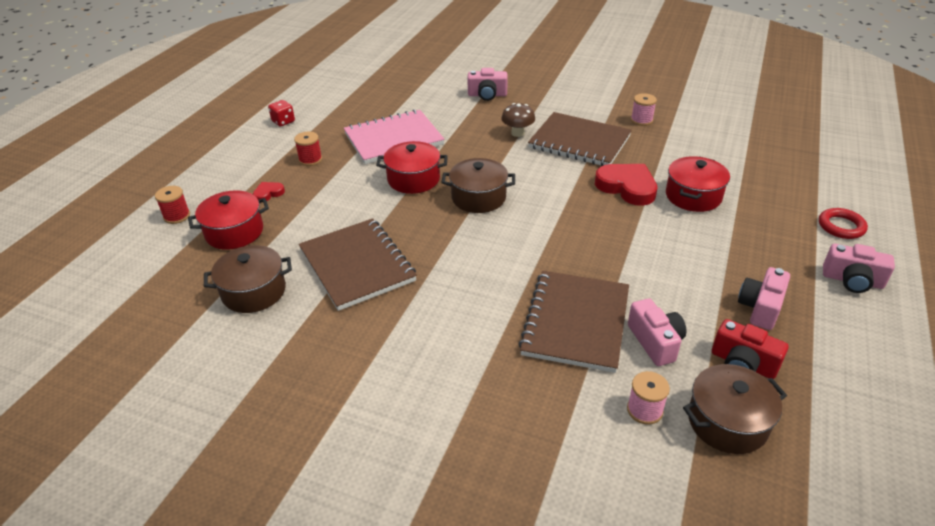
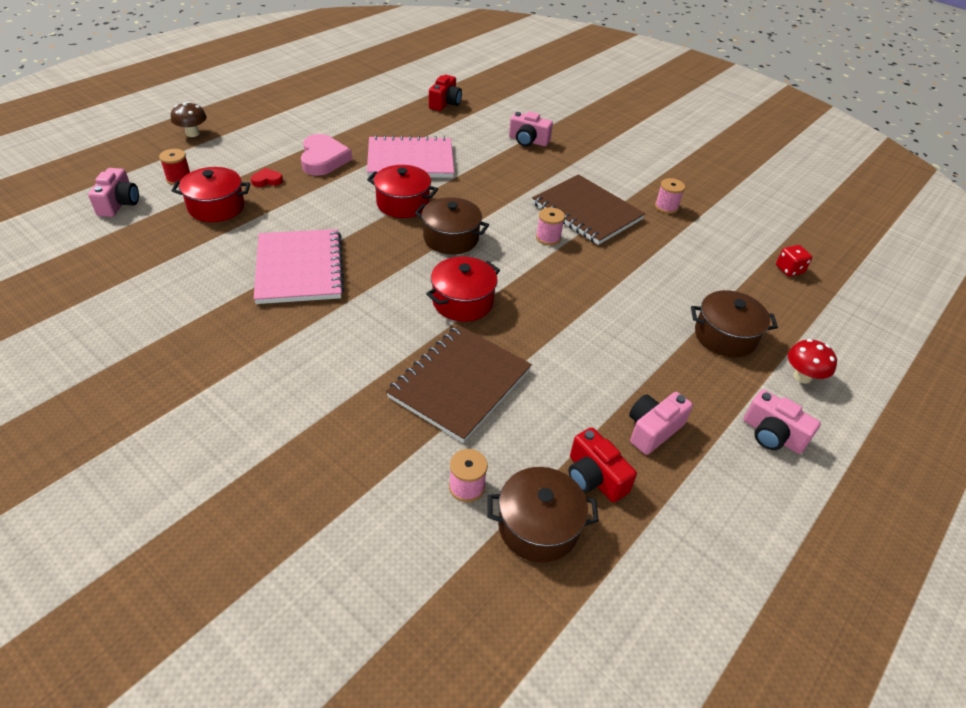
camera: 15 degrees right, 5 degrees up
brown pot [204,245,292,313] -> brown pot moved to [691,290,778,358]
red dice [268,100,295,126] -> red dice moved to [776,245,812,276]
red spool [294,132,322,166] -> pink heart [301,134,352,176]
brown notebook [299,218,417,311] -> pink notebook [254,229,344,304]
brown mushroom [501,103,535,137] -> brown mushroom moved to [171,102,207,137]
red heart [595,164,657,206] -> none
pink camera [628,298,686,366] -> pink camera moved to [88,168,139,217]
red pot [666,156,730,212] -> red pot moved to [426,257,500,321]
red ring [819,208,868,239] -> red mushroom [788,339,837,383]
none -> red camera [429,75,462,111]
none -> pink spool [536,207,565,246]

